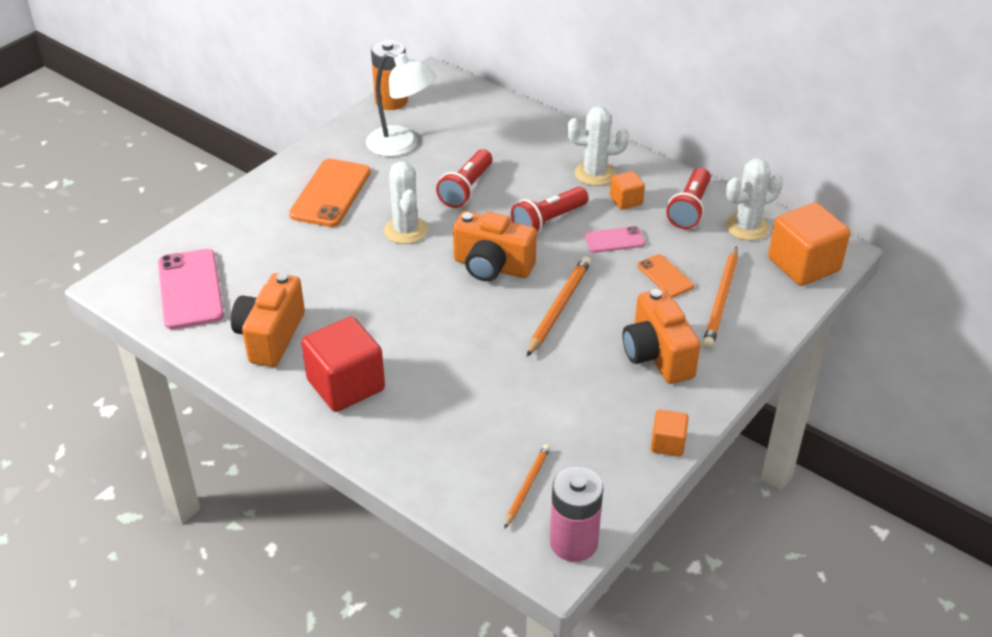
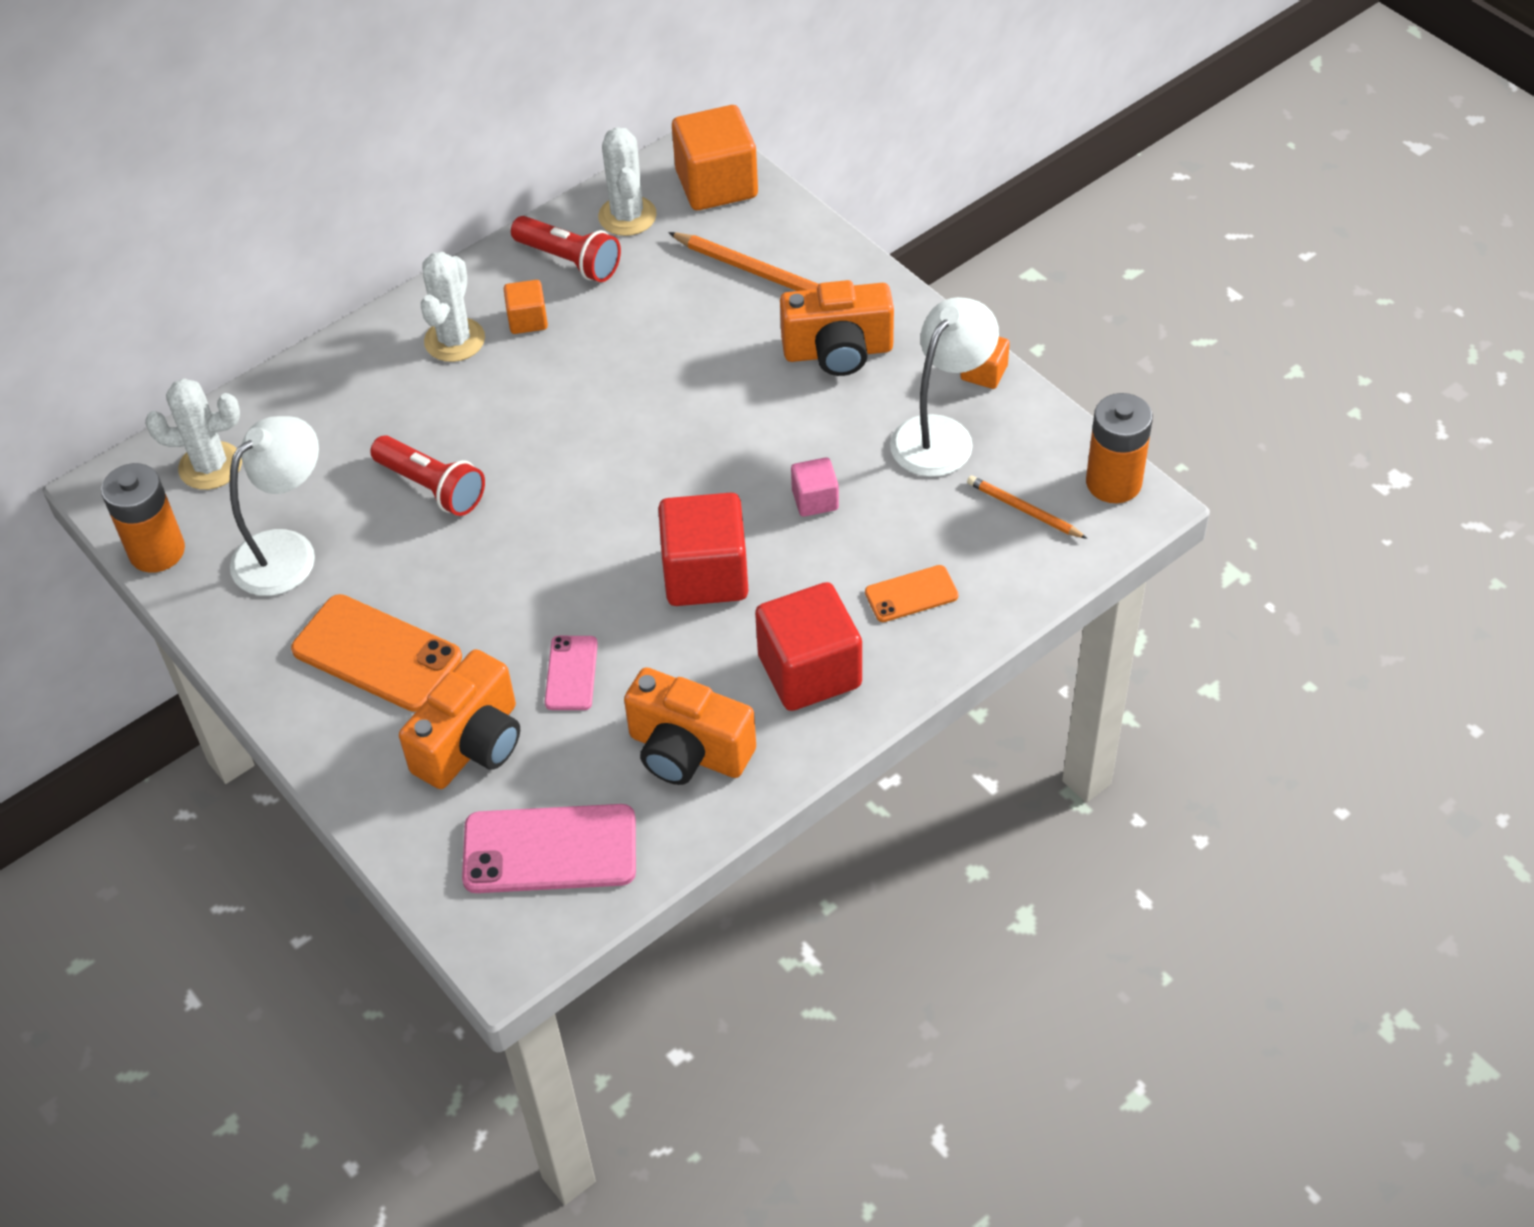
camera: 75 degrees left, 10 degrees up
white cactus [384,161,428,244] -> white cactus moved to [145,378,242,490]
orange camera [453,211,537,281] -> orange camera moved to [399,649,520,789]
red flashlight [511,187,589,234] -> none
orange pencil [527,256,591,356] -> none
pink battery [550,467,603,562] -> orange battery [1086,393,1153,503]
pink phone [584,226,645,253] -> pink phone moved to [545,636,598,710]
orange phone [637,254,694,297] -> orange phone moved to [865,565,959,622]
none -> red cube [658,493,749,606]
none -> pink cube [791,457,839,517]
none -> white lamp [890,297,999,477]

